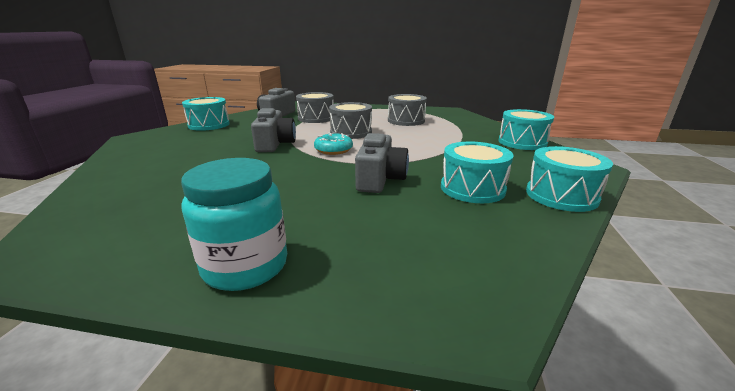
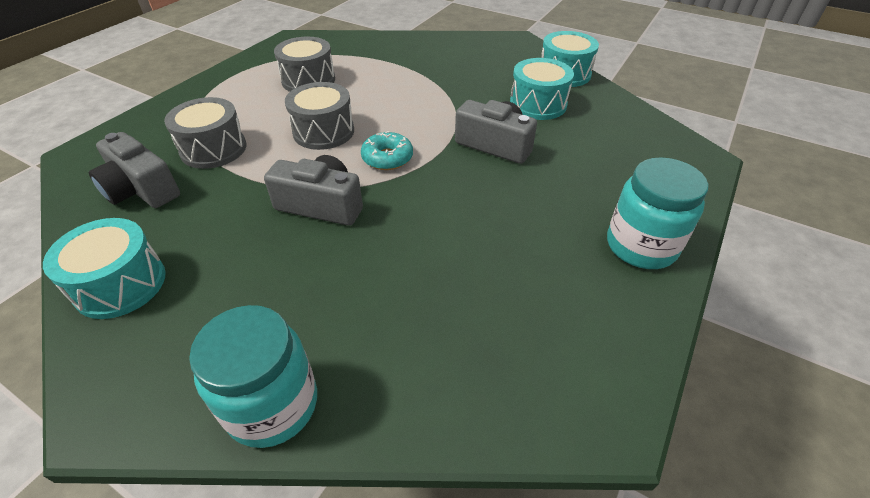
camera: 70 degrees left, 20 degrees up
turquoise drum [499,109,554,150] -> none
none -> turquoise jar [189,305,317,448]

